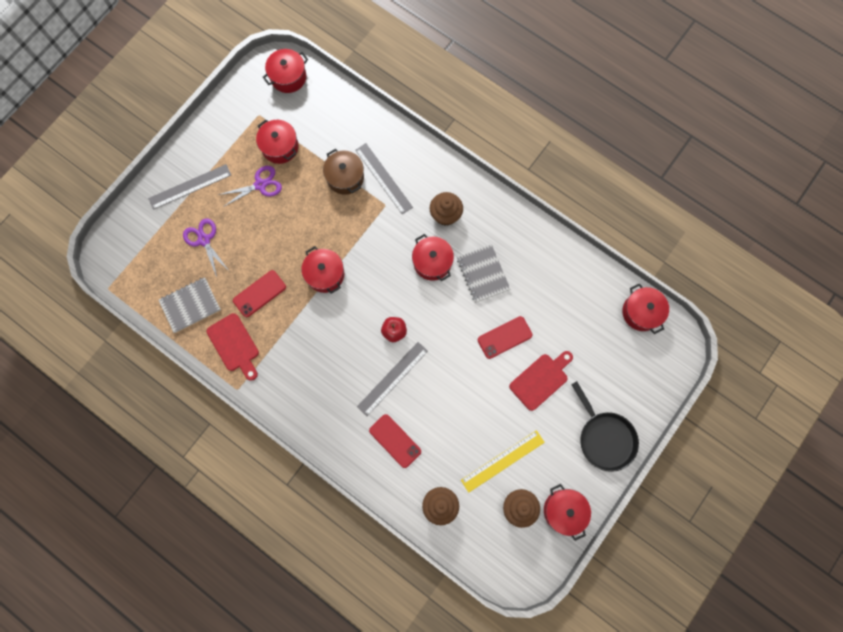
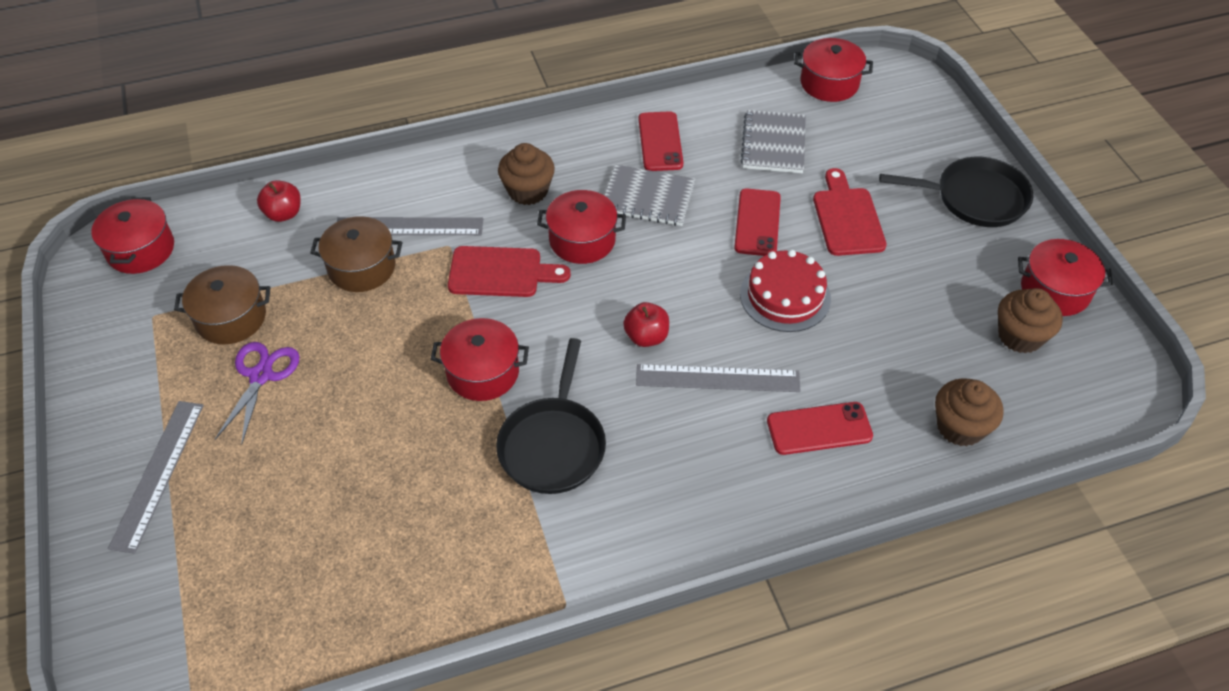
camera: 55 degrees left, 25 degrees down
grey notebook [159,277,221,333] -> grey notebook moved to [741,110,806,173]
purple scissors [183,219,230,277] -> none
red cutting board [206,313,259,381] -> red cutting board moved to [448,246,571,297]
red phone [233,270,286,317] -> red phone moved to [638,111,683,171]
red pot [256,119,298,164] -> brown pot [174,265,270,344]
grey ruler [357,342,428,416] -> grey ruler turned 75 degrees counterclockwise [636,364,800,392]
yellow ruler [461,430,545,493] -> none
none -> red apple [257,180,301,222]
none -> black pan [496,338,606,494]
none -> red cake [740,250,831,332]

